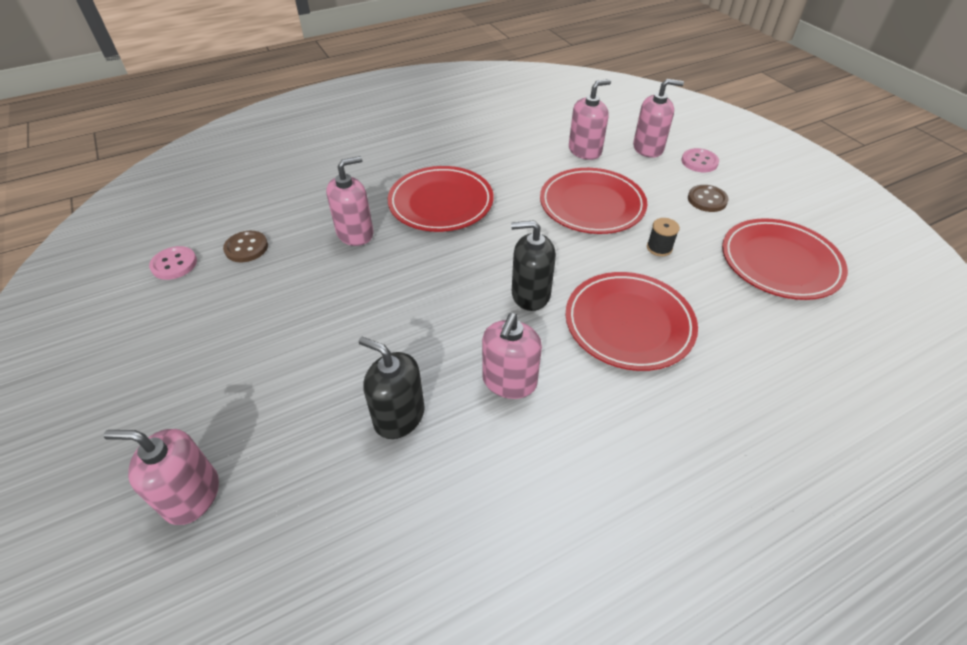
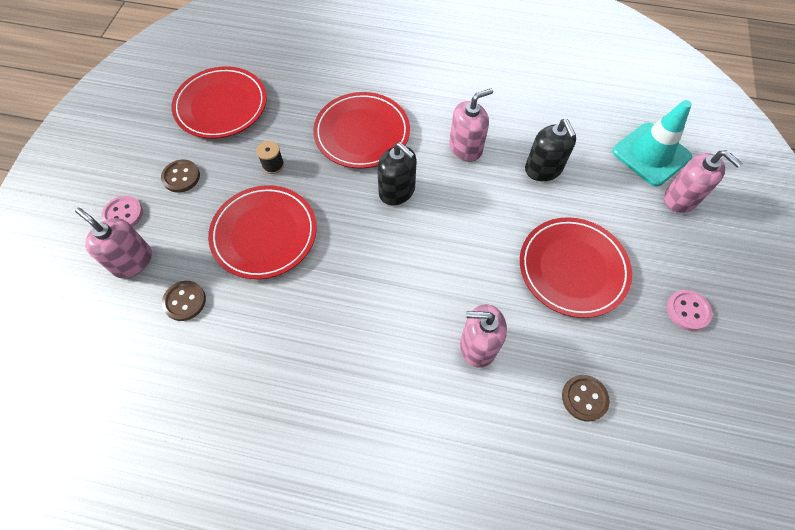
camera: 140 degrees left, 15 degrees up
pink button [149,246,197,280] -> pink button moved to [667,290,712,331]
red plate [388,166,494,232] -> red plate moved to [520,217,632,318]
pink soap dispenser [569,79,611,160] -> brown button [162,281,206,321]
none -> turquoise traffic cone [612,100,692,187]

